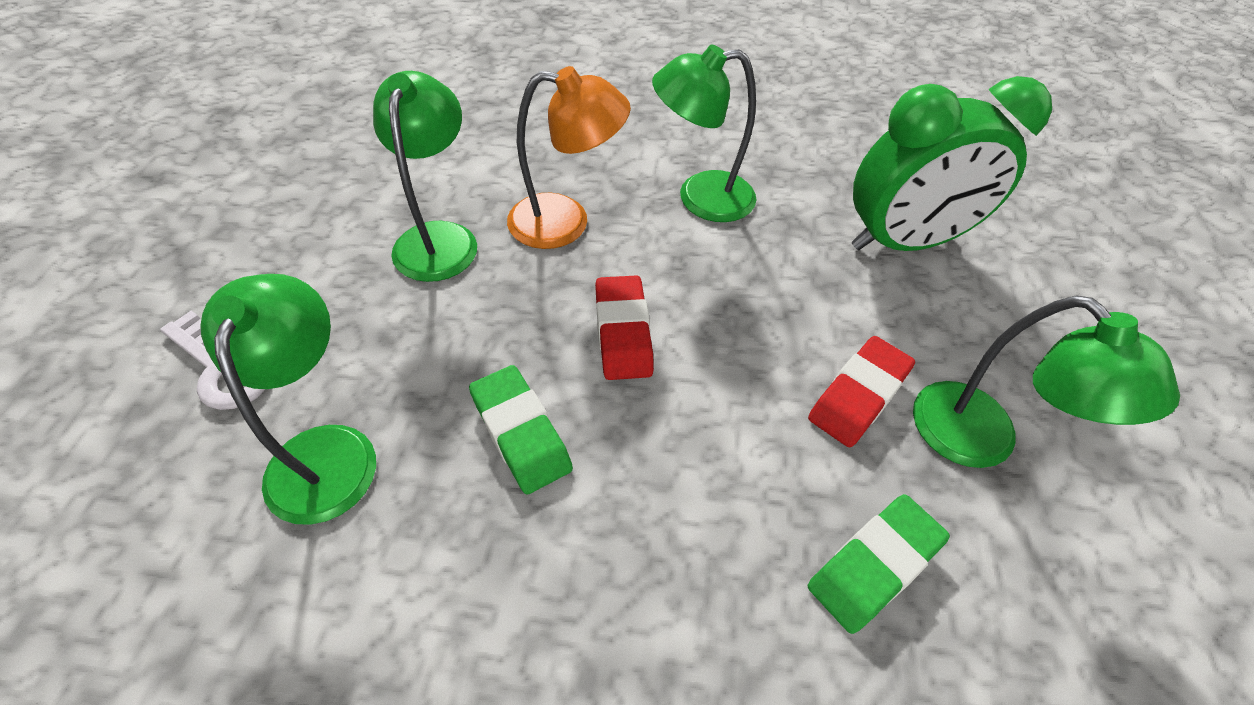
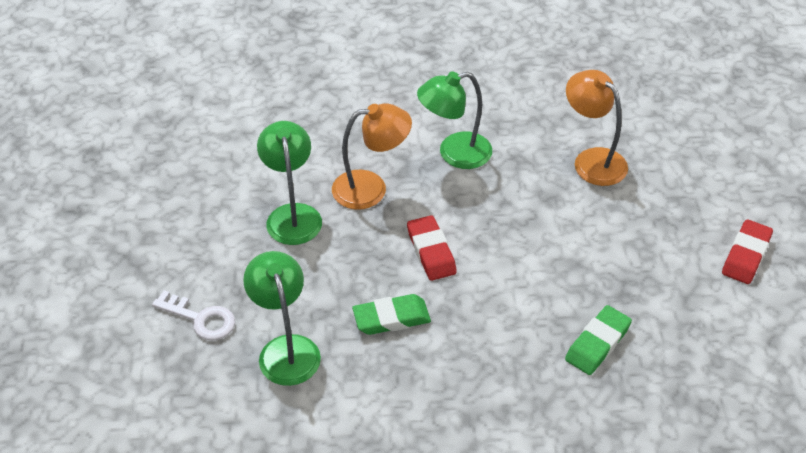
camera: 10 degrees left, 5 degrees down
green eraser [469,365,573,494] -> green eraser turned 60 degrees counterclockwise [352,294,431,335]
red eraser [808,336,915,447] -> red eraser moved to [722,219,773,284]
green clock [852,76,1052,251] -> orange lamp [566,70,628,186]
green lamp [913,296,1180,468] -> none

